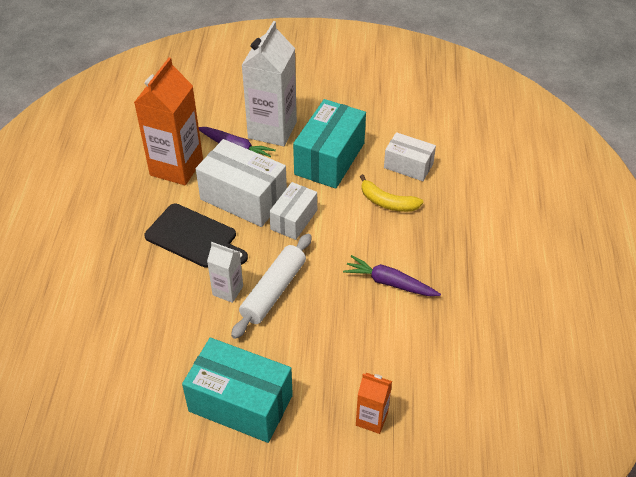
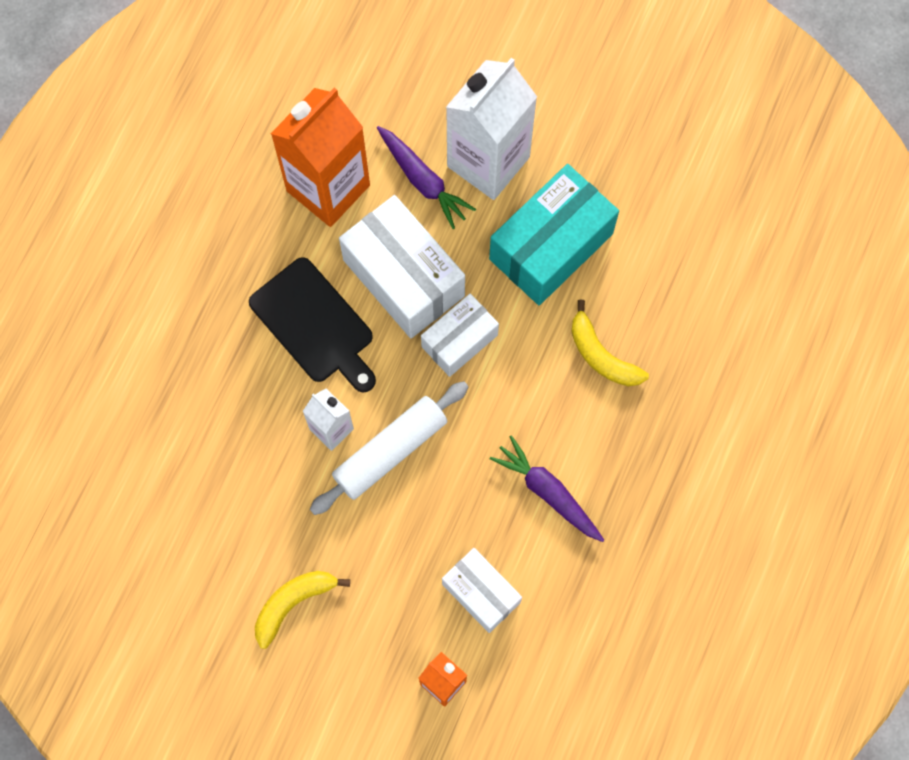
camera: 20 degrees right, 25 degrees up
turquoise box [182,338,293,443] -> yellow banana [255,571,350,649]
white box [384,132,436,181] -> white box moved to [442,548,522,633]

